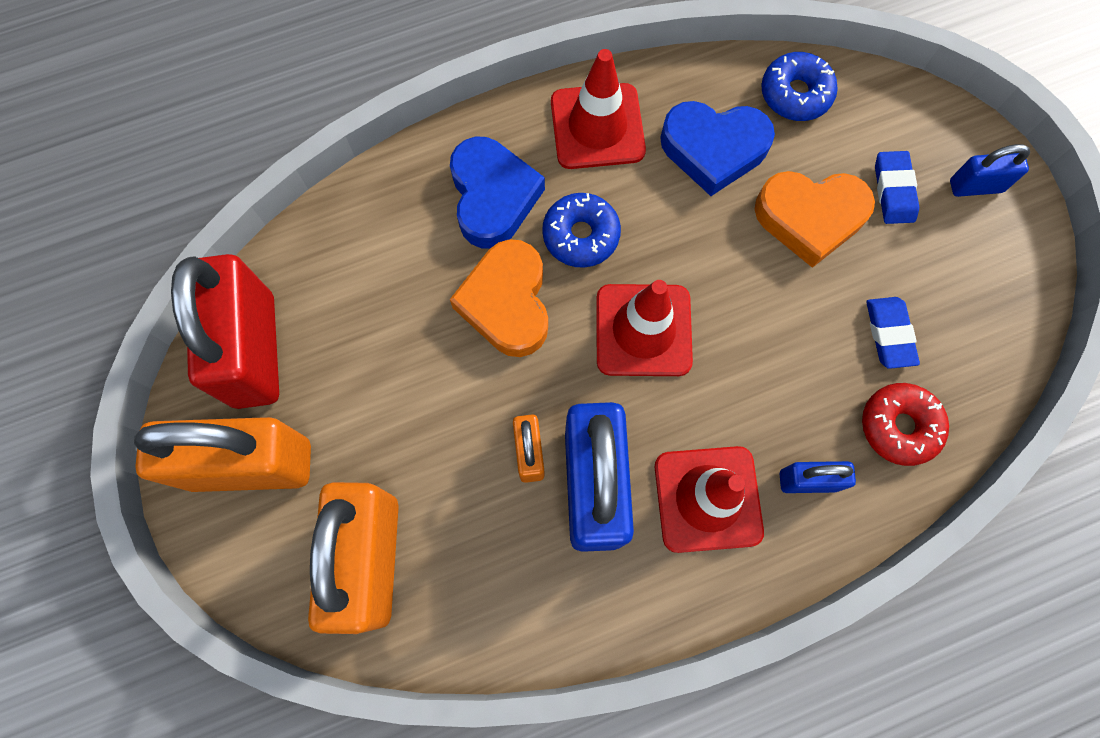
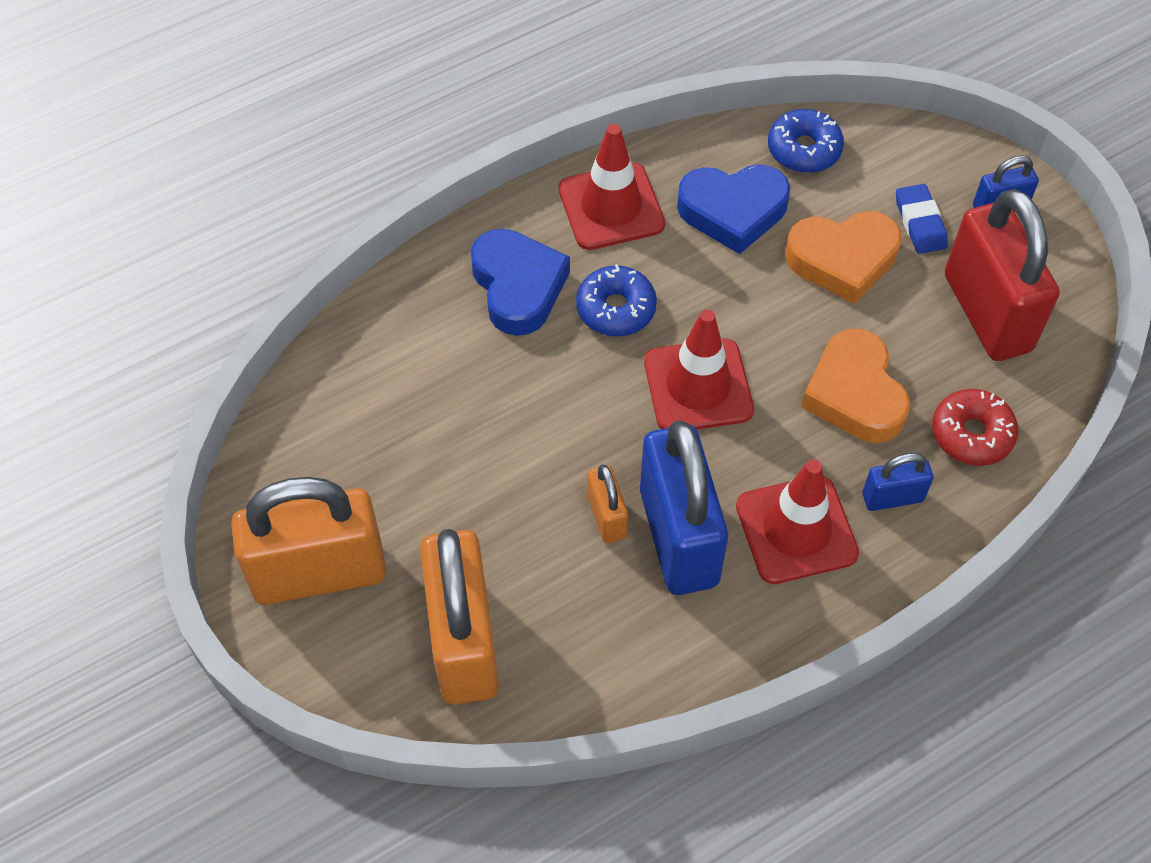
camera: 10 degrees left, 15 degrees down
red padlock [171,254,279,409] -> red padlock moved to [945,189,1060,361]
orange heart [450,239,548,357] -> orange heart moved to [801,328,910,443]
blue eraser [866,297,920,369] -> none

